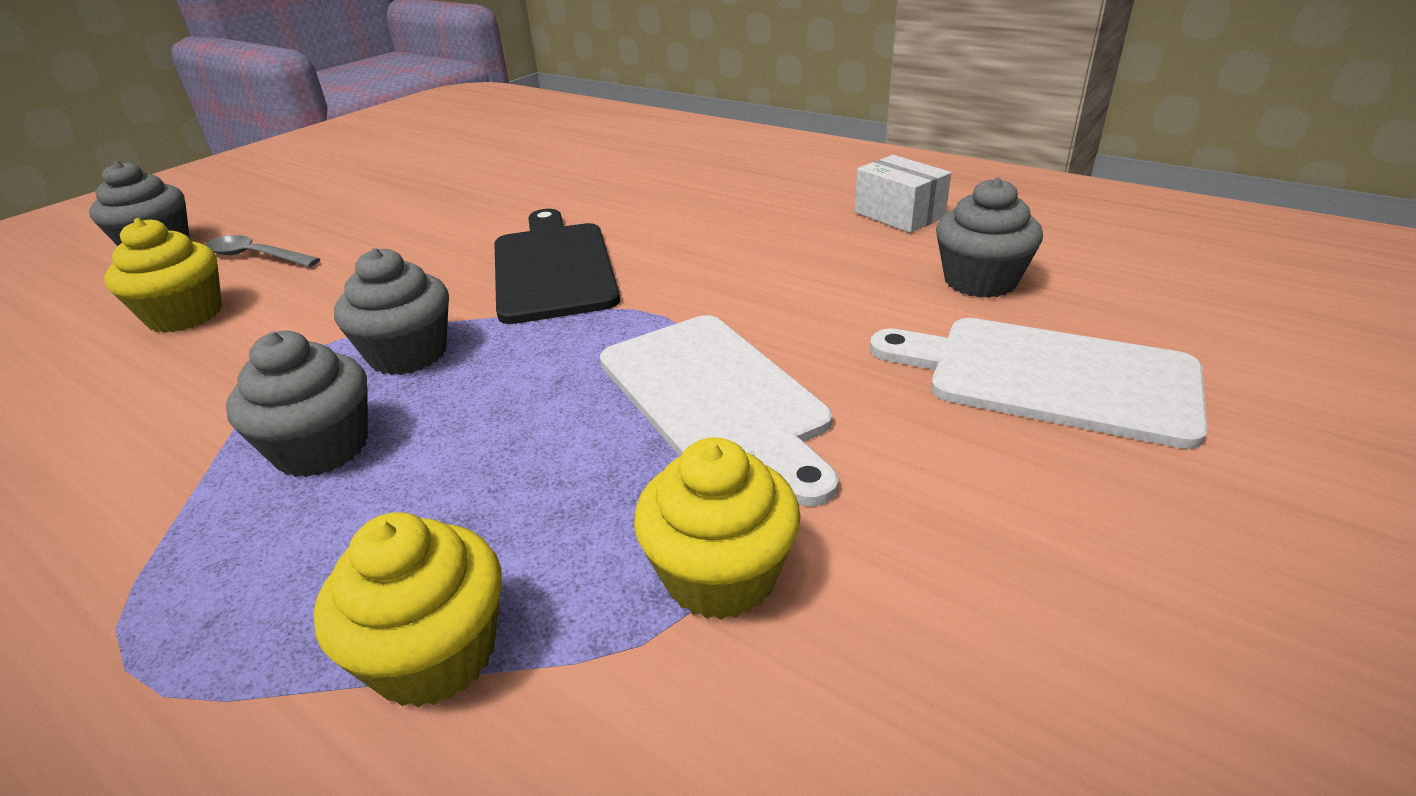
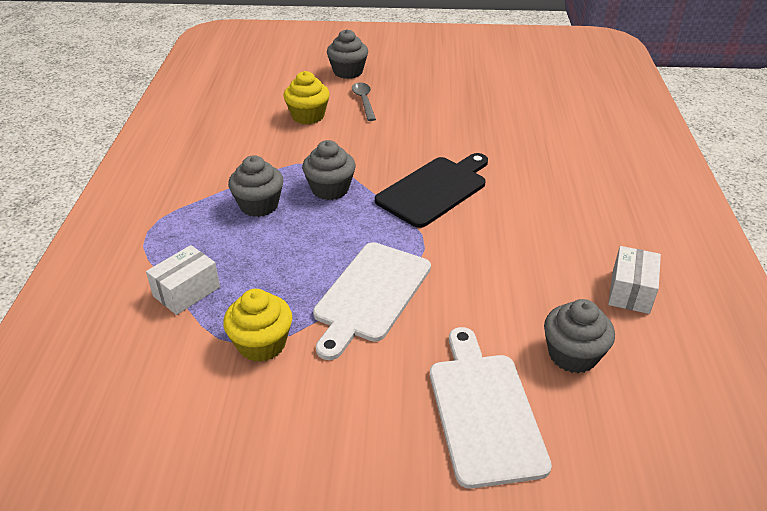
camera: 55 degrees right, 5 degrees up
yellow cupcake [314,512,502,708] -> white box [146,245,220,315]

